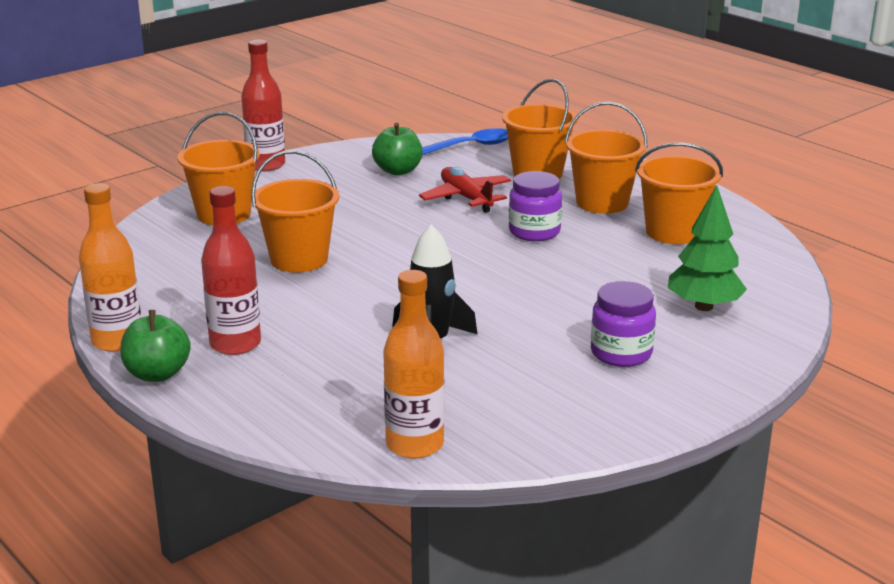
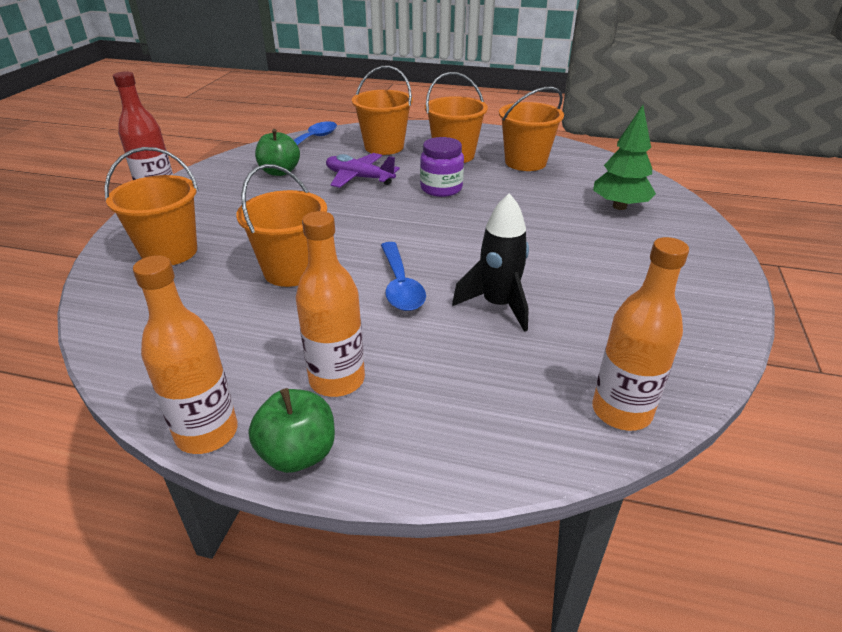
camera: 35 degrees left, 10 degrees up
red bottle [201,186,261,355] -> orange bottle [296,211,365,397]
red plane [419,167,511,213] -> purple plane [326,153,400,188]
purple jar [591,281,656,367] -> none
none -> blue spoon [381,242,426,311]

